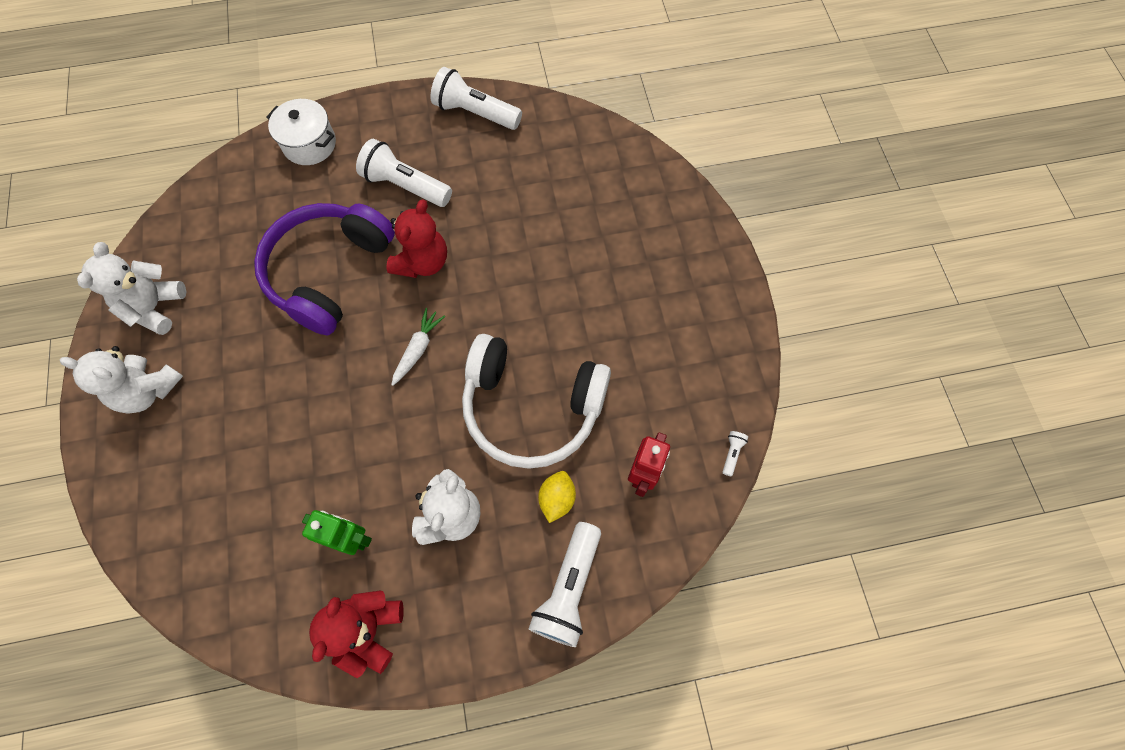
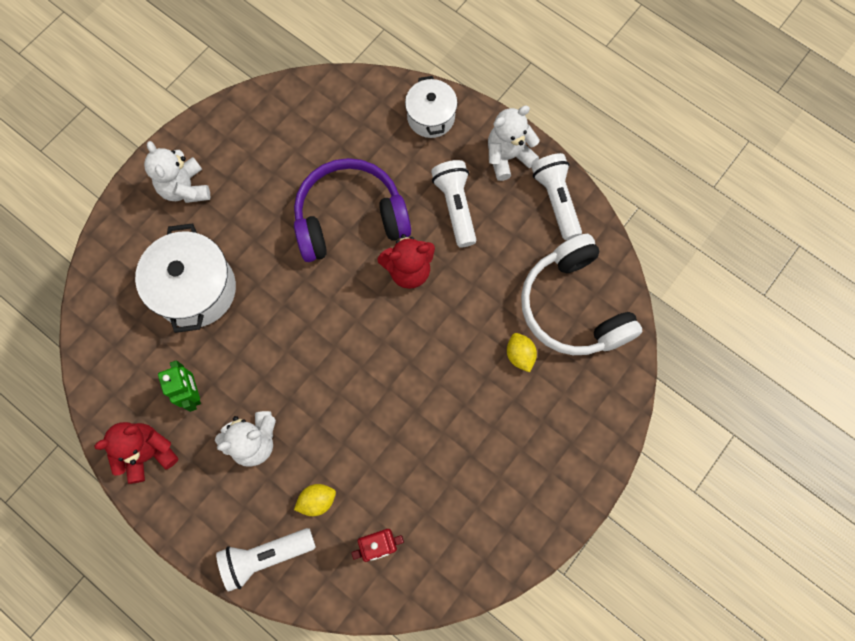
camera: 50 degrees right, 5 degrees up
white teddy bear [77,242,186,335] -> white teddy bear moved to [488,106,540,181]
white carrot [391,308,445,386] -> none
white headphones [462,334,611,469] -> white headphones moved to [521,234,642,355]
white flashlight [723,431,748,476] -> none
none -> white pot [135,223,236,333]
none -> yellow lemon [507,333,537,372]

